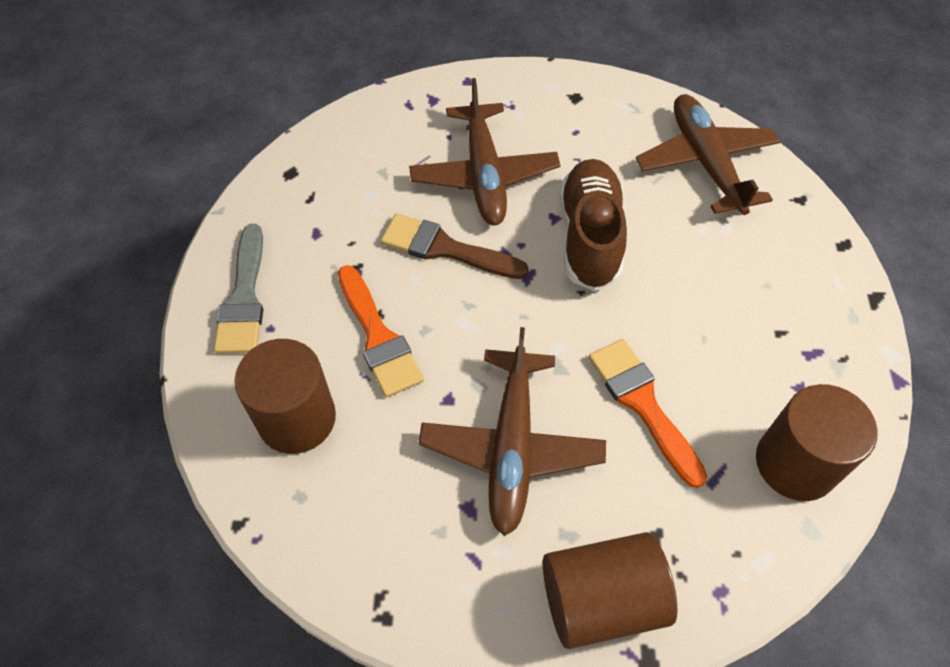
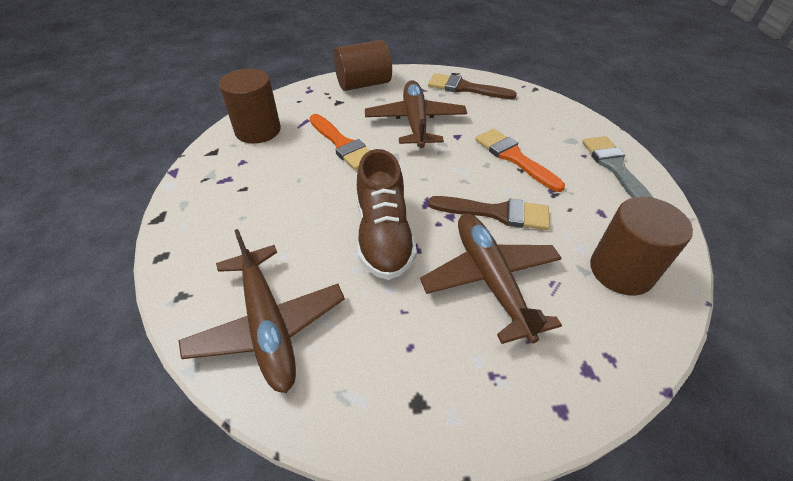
camera: 170 degrees right, 10 degrees down
brown cylinder [234,339,336,454] -> brown cylinder moved to [590,197,693,296]
none -> brown brush [428,73,517,99]

